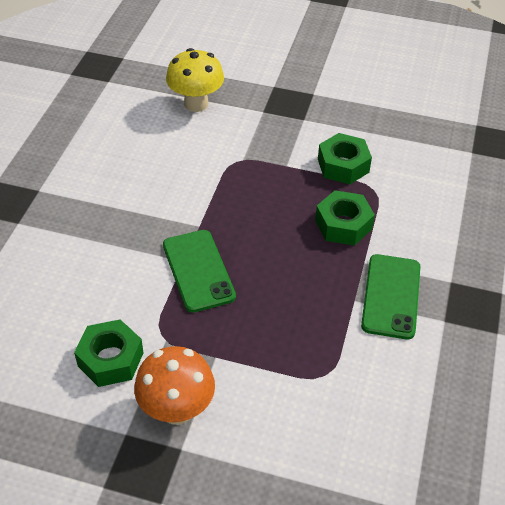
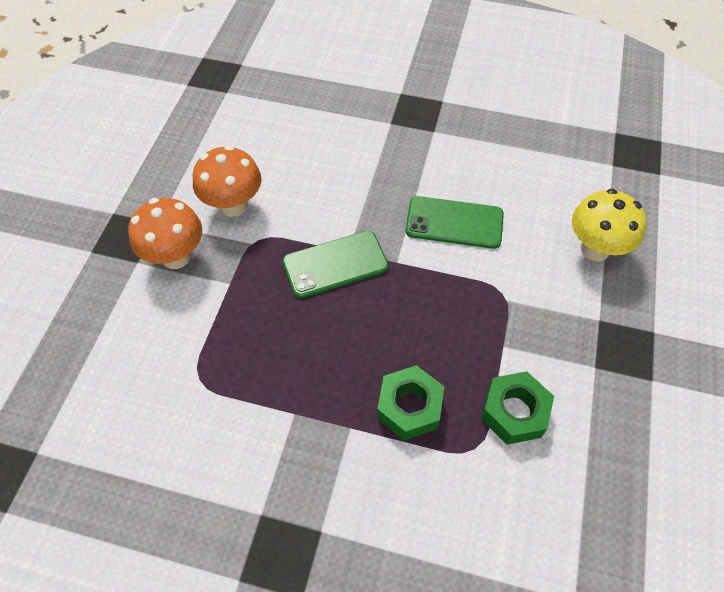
camera: 90 degrees right, 10 degrees up
green nut [74,320,144,387] -> orange mushroom [193,145,261,217]
green phone [361,254,420,339] -> green phone moved to [405,196,504,249]

